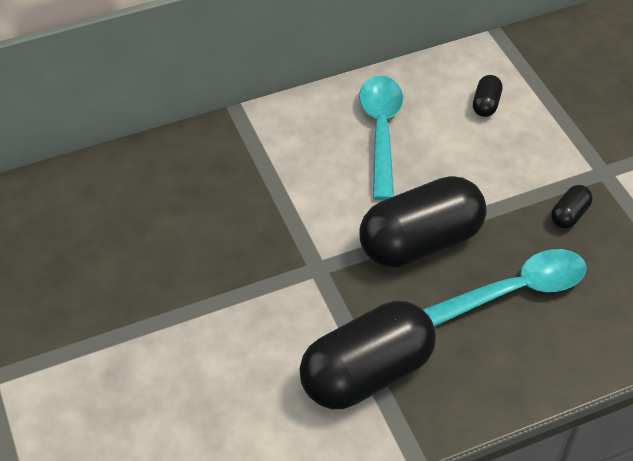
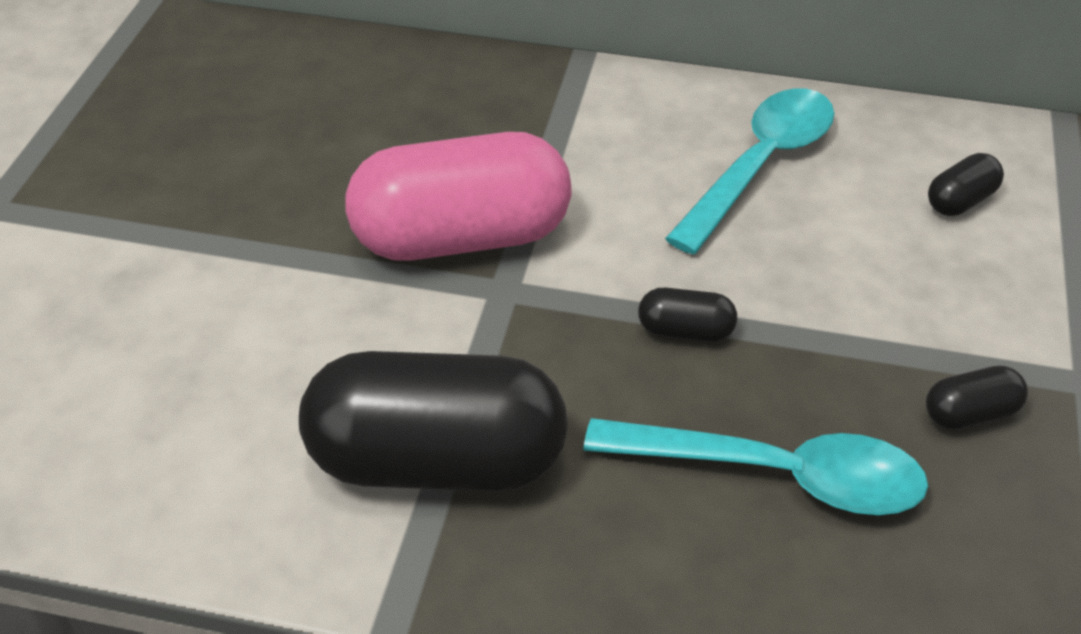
camera: 35 degrees right, 5 degrees down
black capsule [359,176,487,268] -> black capsule [638,288,737,342], size x0.41
none -> pink capsule [345,132,572,261]

